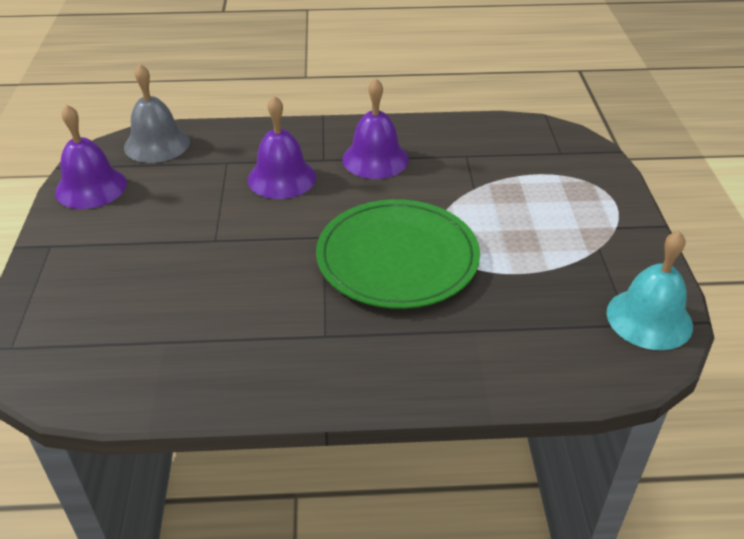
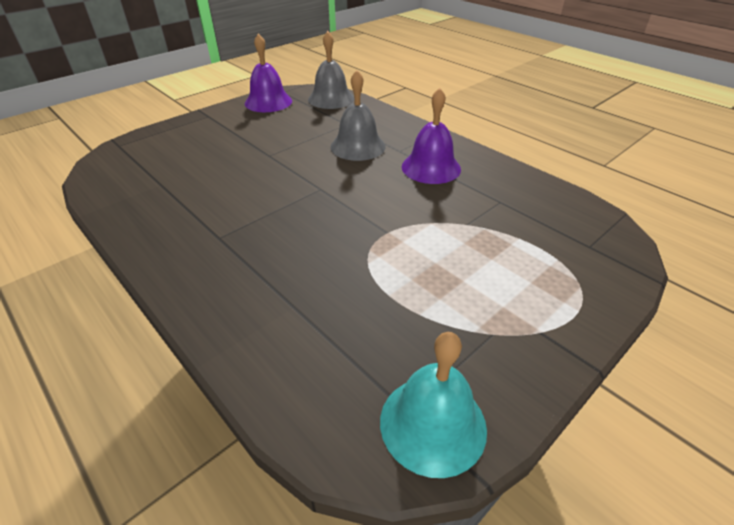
camera: 50 degrees right, 0 degrees up
purple bell [248,96,316,199] -> grey bell [330,70,386,161]
green plate [316,199,480,309] -> none

